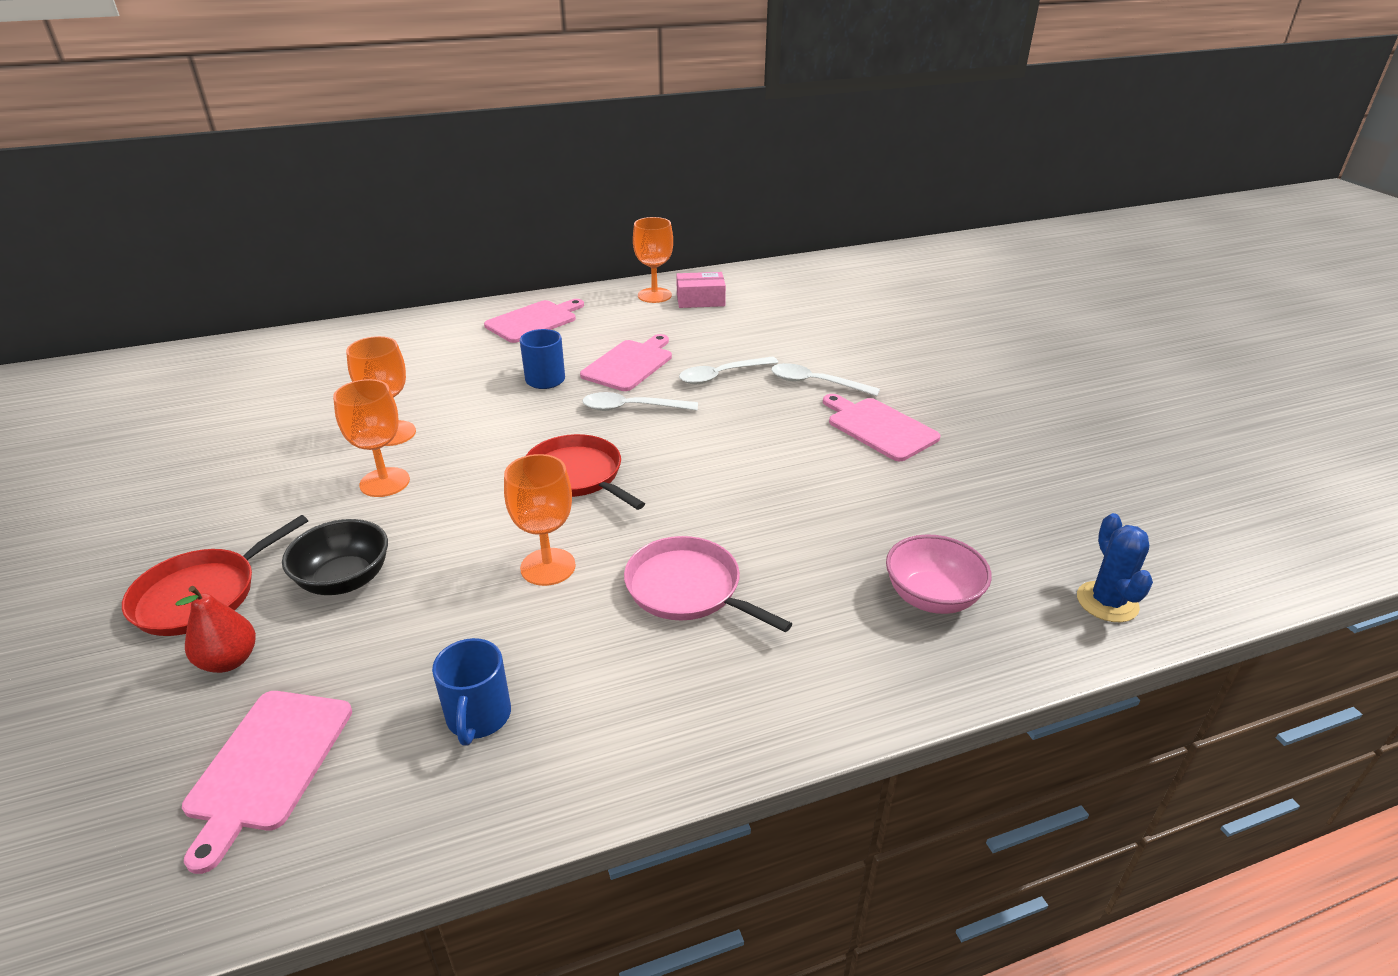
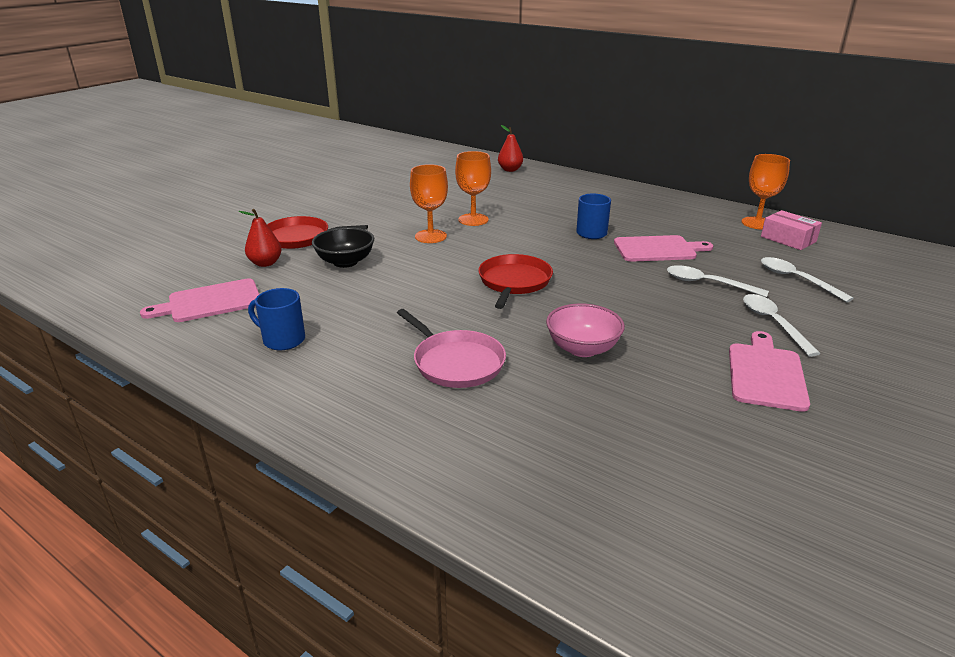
camera: 55 degrees right, 5 degrees down
blue mug [432,638,511,745] -> blue mug turned 60 degrees clockwise [248,288,305,350]
pink cutting board [484,299,584,343] -> none
orange goblet [504,454,576,586] -> none
white spoon [582,392,698,411] -> white spoon moved to [761,257,854,302]
pink pan [624,536,792,632] -> pink pan turned 135 degrees clockwise [397,309,506,388]
pink bowl [886,534,992,614] -> pink bowl moved to [546,303,625,357]
blue cactus [1077,513,1153,622] -> none
none -> red pear [498,125,523,172]

